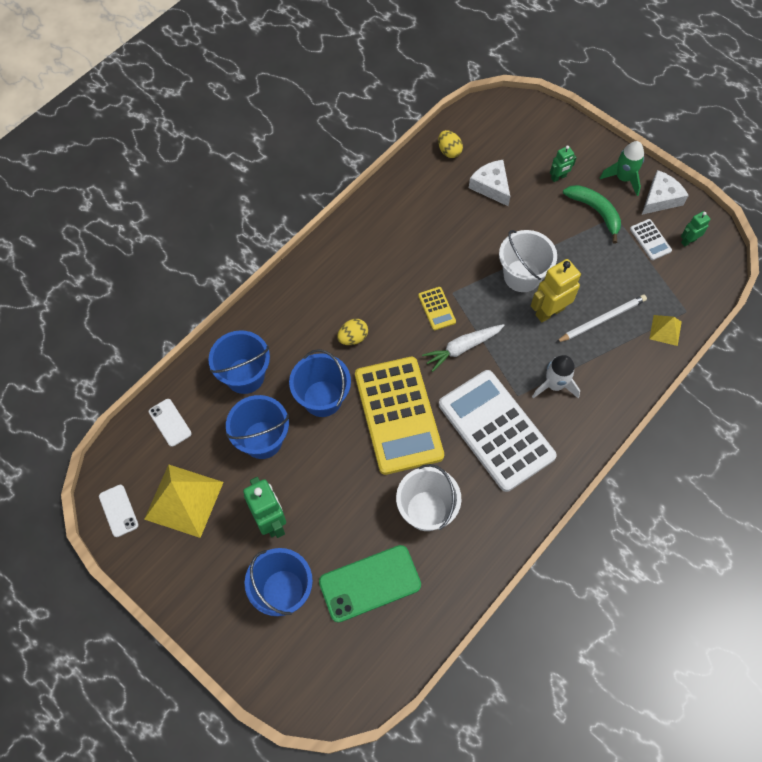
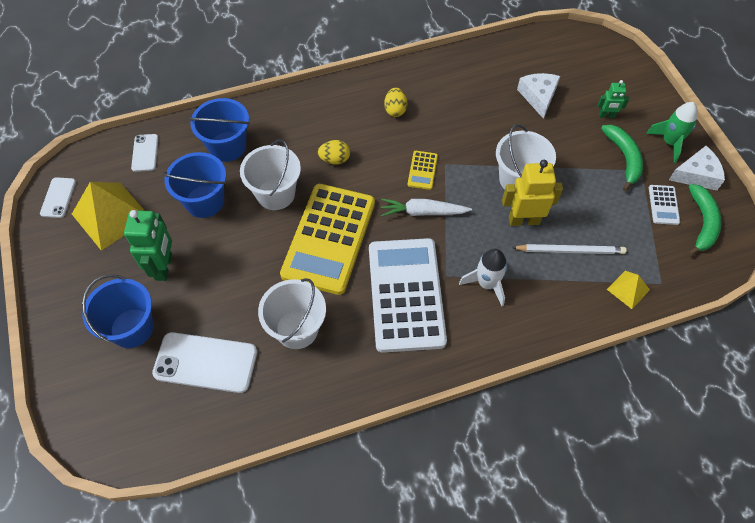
camera: 30 degrees right, 5 degrees down
blue bucket [289,349,351,417] -> white bucket [240,139,301,210]
green phone [319,545,421,623] -> white phone [152,332,257,393]
yellow egg [438,130,463,158] -> yellow egg moved to [384,88,407,117]
green robot [681,211,710,247] -> green banana [688,184,722,256]

